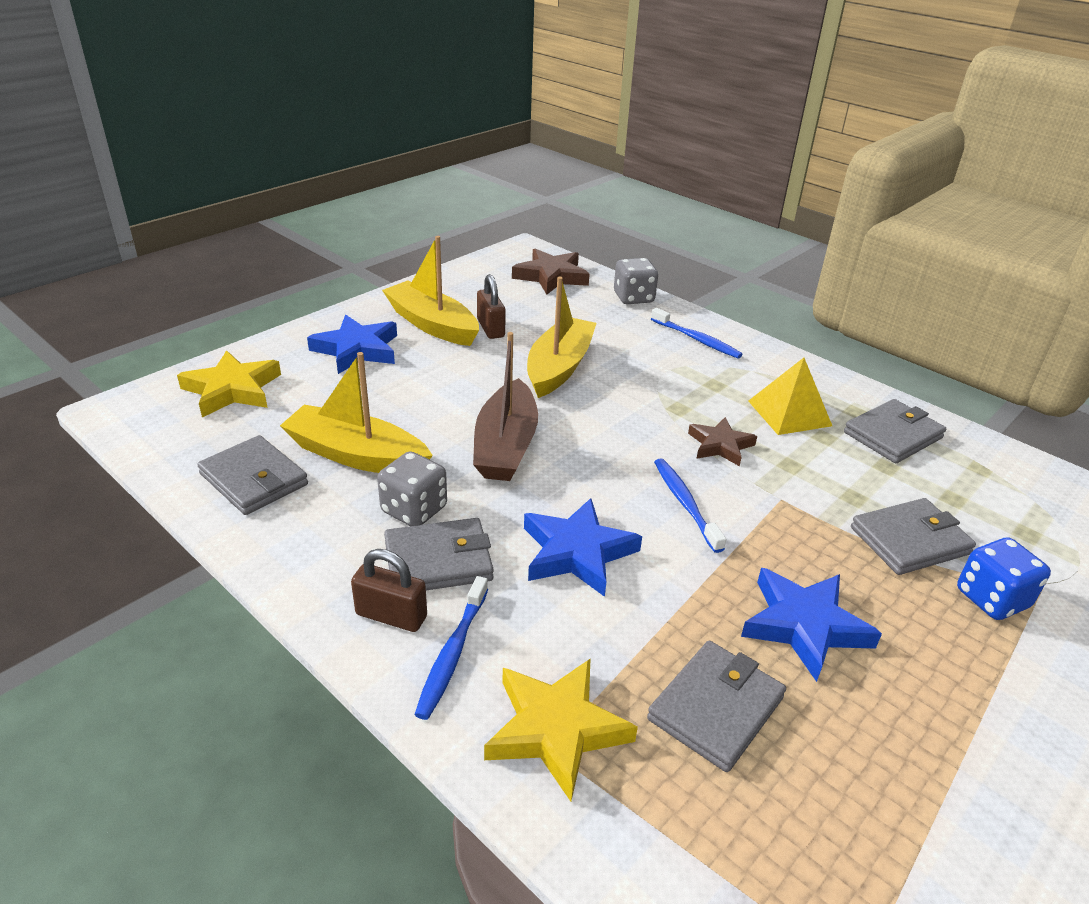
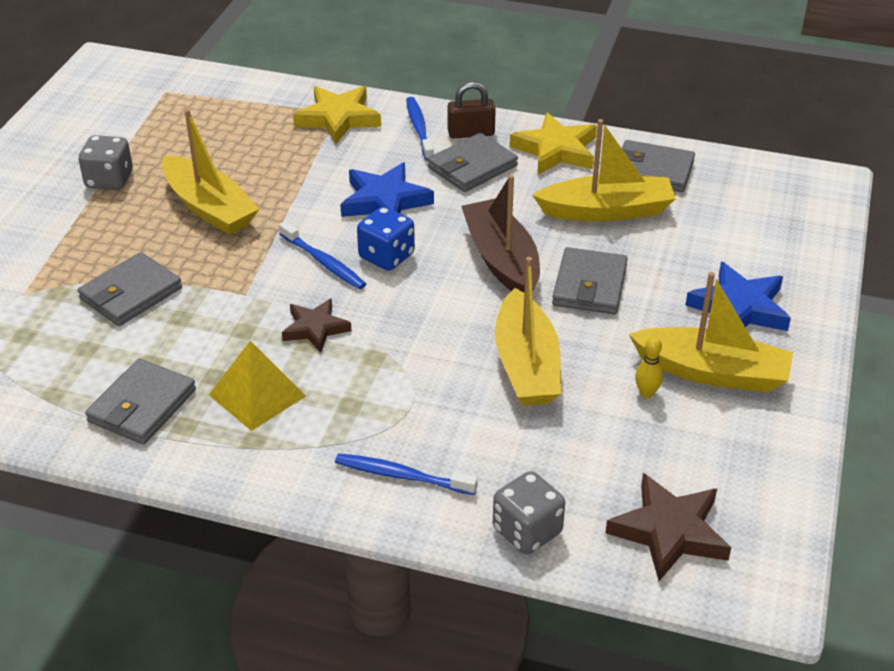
camera: 155 degrees right, 5 degrees up
yellow star [177,350,281,417] -> yellow star moved to [510,112,597,175]
grey dice [377,451,447,526] -> grey dice moved to [79,135,133,190]
brown padlock [477,274,506,339] -> yellow bowling pin [635,337,663,398]
grey wallet [647,641,786,772] -> grey wallet moved to [552,247,628,315]
blue star [741,568,882,682] -> yellow boat [162,109,259,235]
blue dice [957,537,1051,620] -> blue dice moved to [357,207,415,271]

